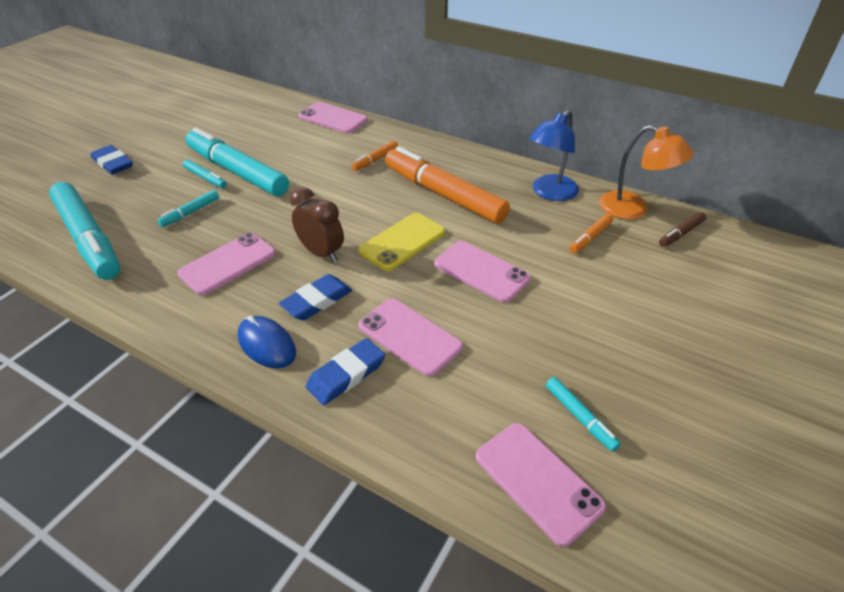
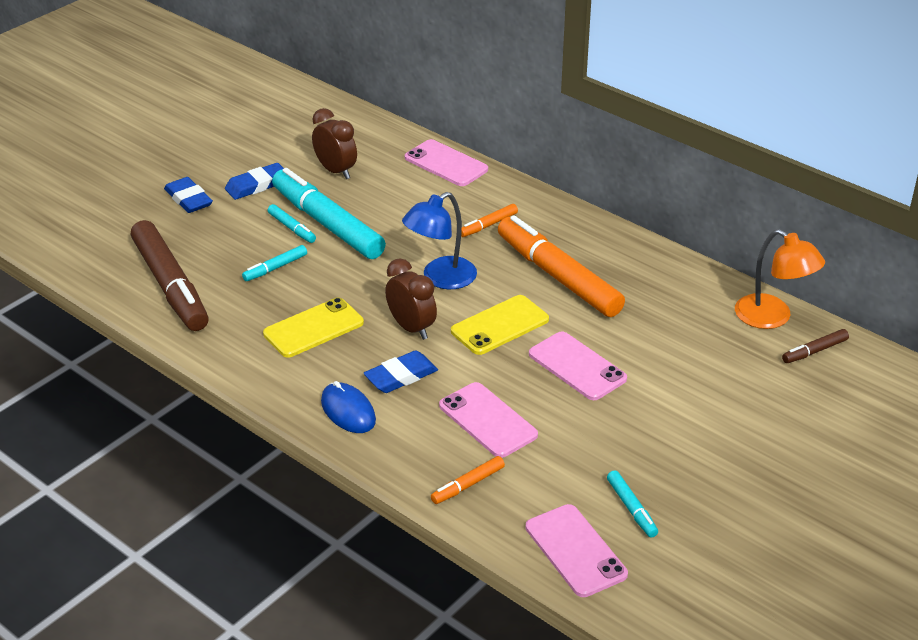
camera: 10 degrees right, 5 degrees down
turquoise marker [49,182,120,280] -> brown marker [131,220,209,331]
pink phone [177,232,276,295] -> yellow phone [263,298,364,357]
blue eraser [305,338,385,405] -> blue eraser moved to [225,163,284,200]
blue lamp [529,110,579,201] -> blue lamp moved to [402,192,477,289]
orange marker [569,214,613,254] -> orange marker moved to [431,456,505,504]
none -> brown clock [312,108,357,179]

